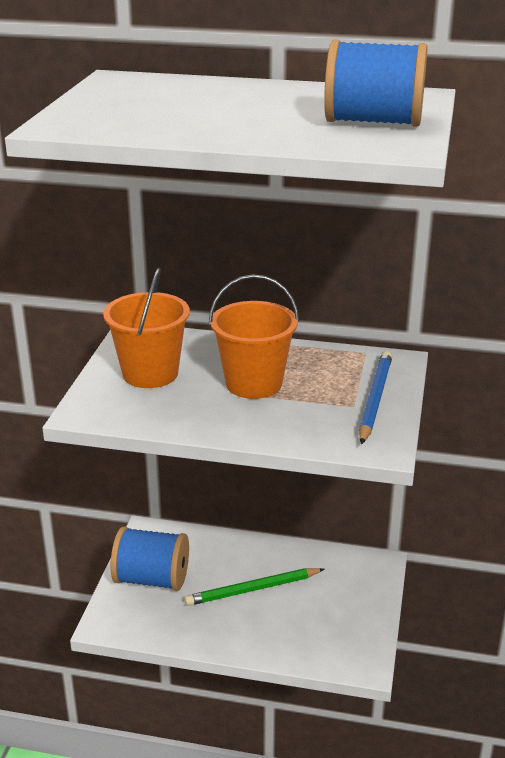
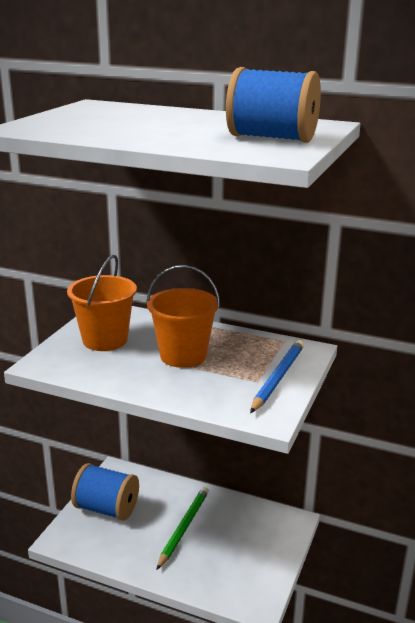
camera: 10 degrees right, 5 degrees down
green pencil [184,568,324,606] -> green pencil turned 120 degrees clockwise [157,487,209,570]

